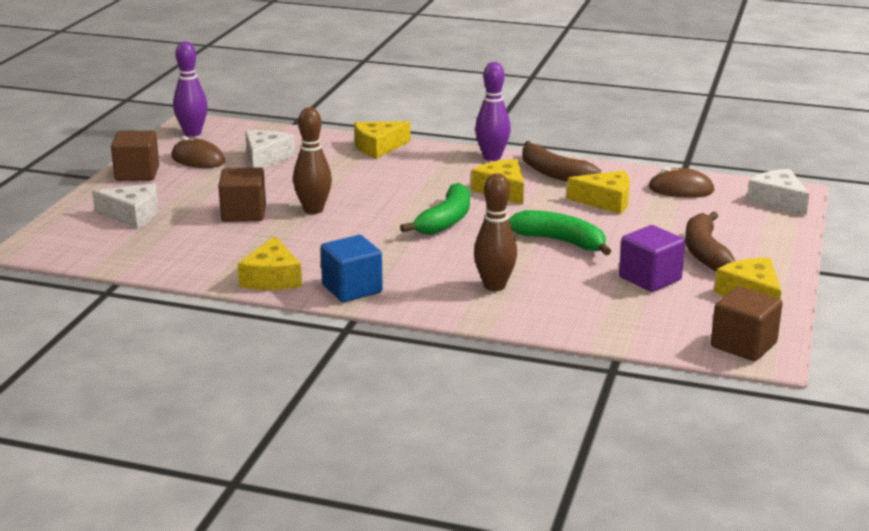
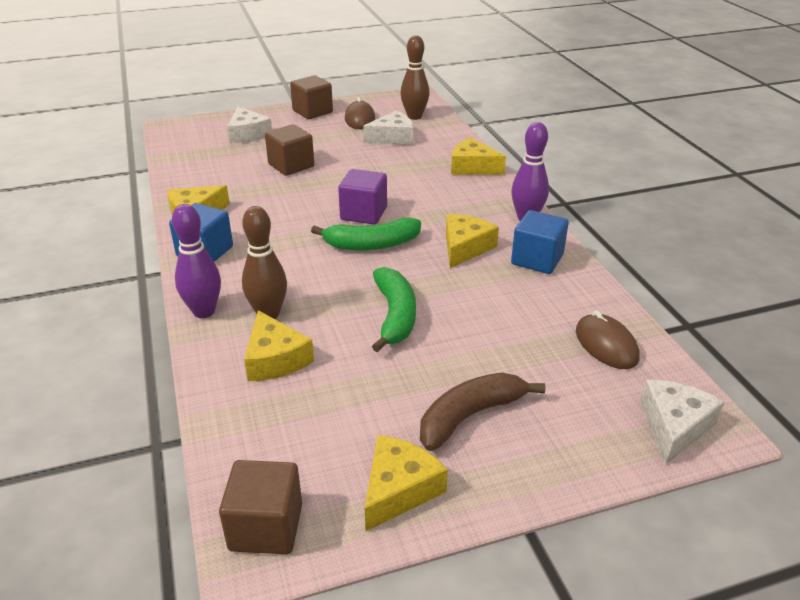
camera: 55 degrees right, 10 degrees up
purple bowling pin [173,41,208,137] -> purple bowling pin moved to [172,204,221,318]
brown bowling pin [293,107,332,214] -> brown bowling pin moved to [400,35,430,120]
brown banana [522,141,601,182] -> blue cube [511,210,569,274]
yellow cheese [567,170,630,214] -> yellow cheese moved to [244,310,314,381]
purple cube [619,225,685,292] -> purple cube moved to [338,169,387,224]

